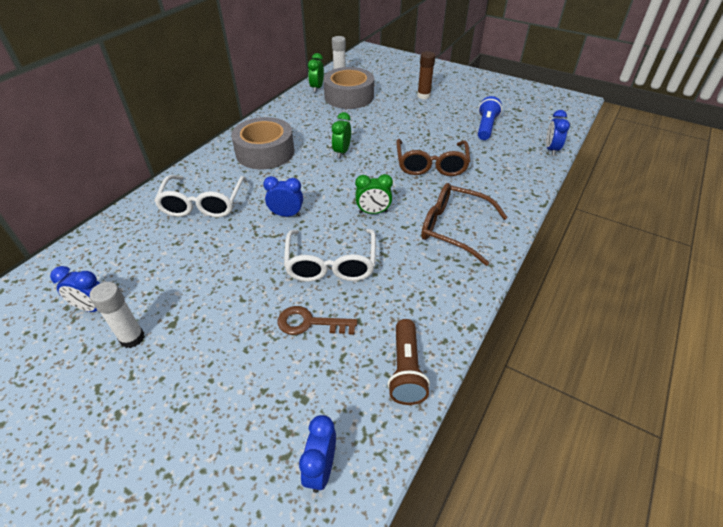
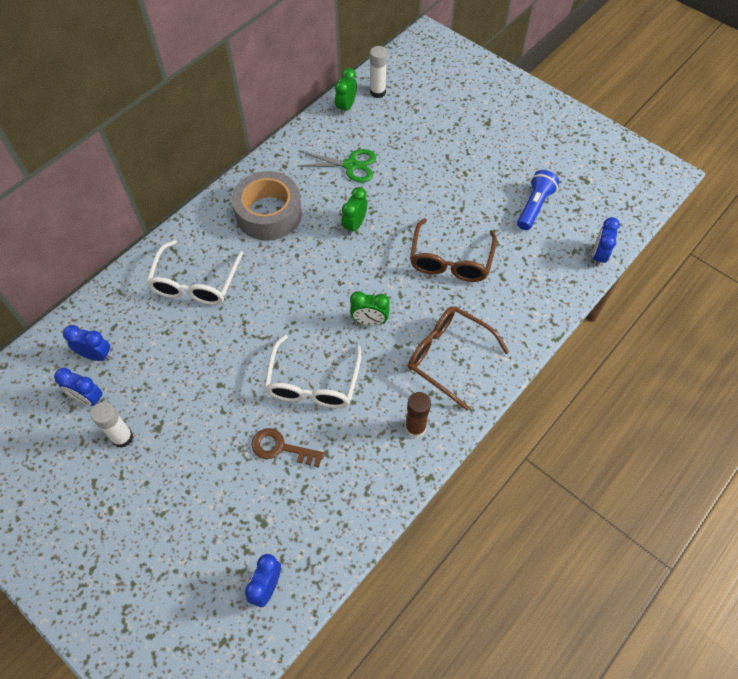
camera: 10 degrees right, 15 degrees up
blue clock [263,176,303,217] -> blue clock moved to [63,325,111,361]
grey tape [323,67,374,109] -> none
brown flashlight [388,319,430,405] -> none
brown glue stick [417,51,435,99] -> brown glue stick moved to [405,392,431,438]
none -> green scissors [298,149,376,182]

